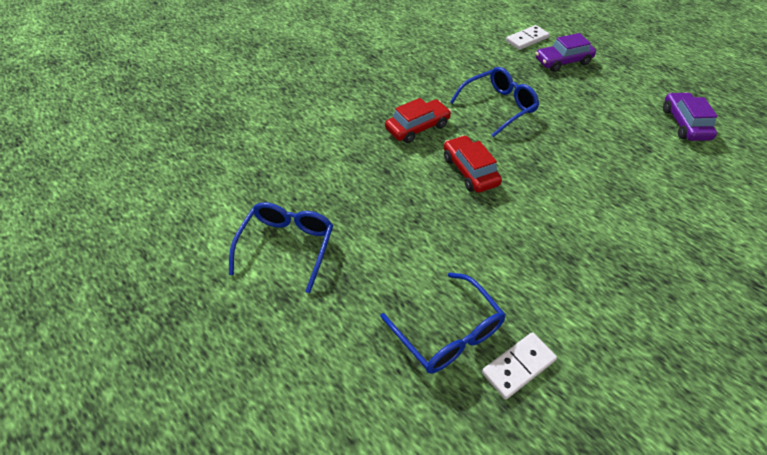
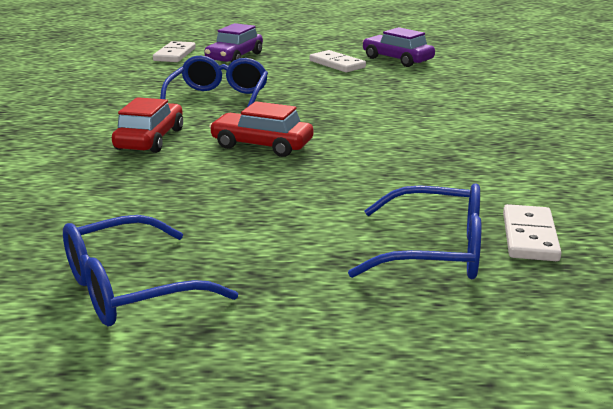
camera: 45 degrees left, 25 degrees down
blue glasses [229,202,333,293] -> blue glasses turned 90 degrees counterclockwise [63,215,238,326]
none -> white domino [309,50,366,72]

